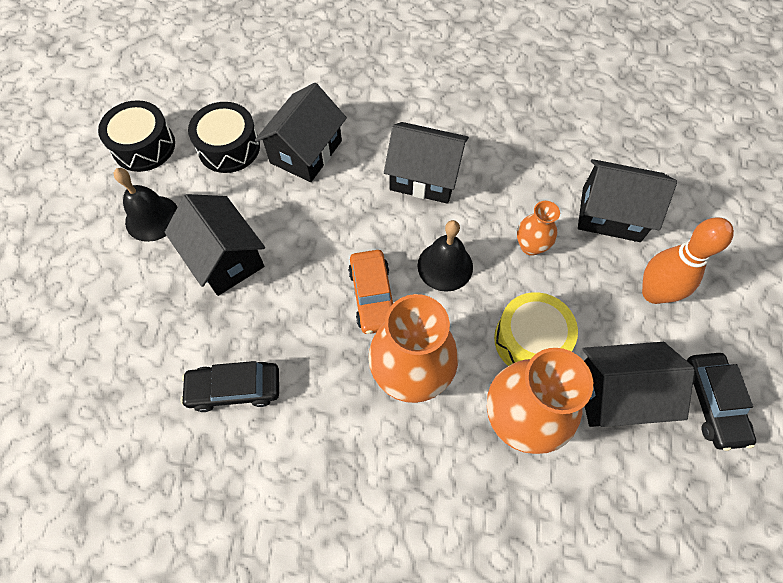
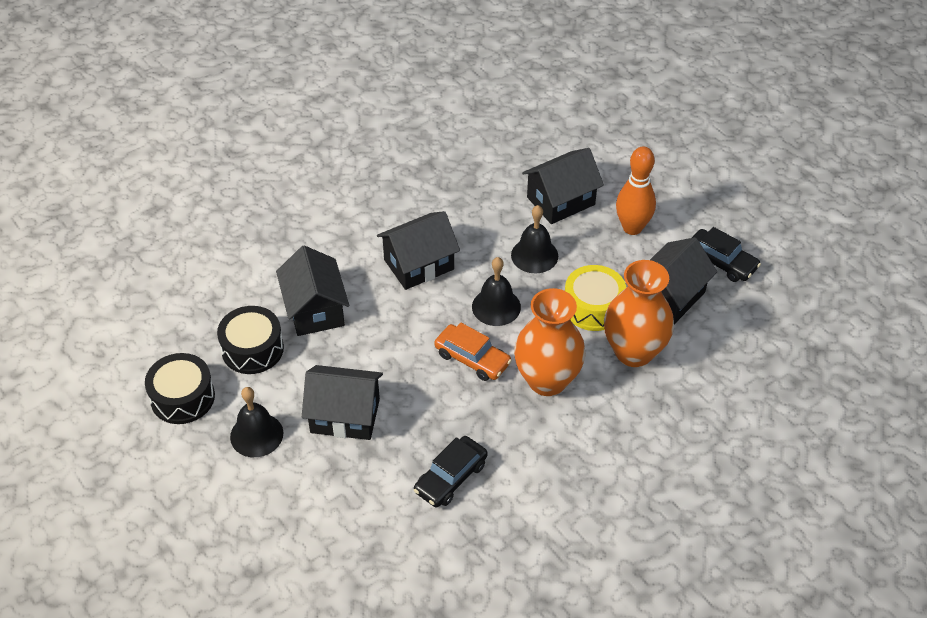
camera: 45 degrees left, 15 degrees down
orange vase [517,201,560,256] -> black bell [511,205,558,273]

